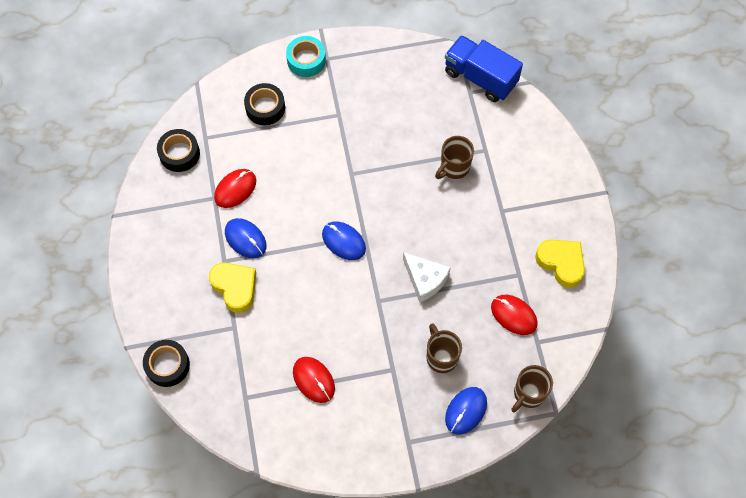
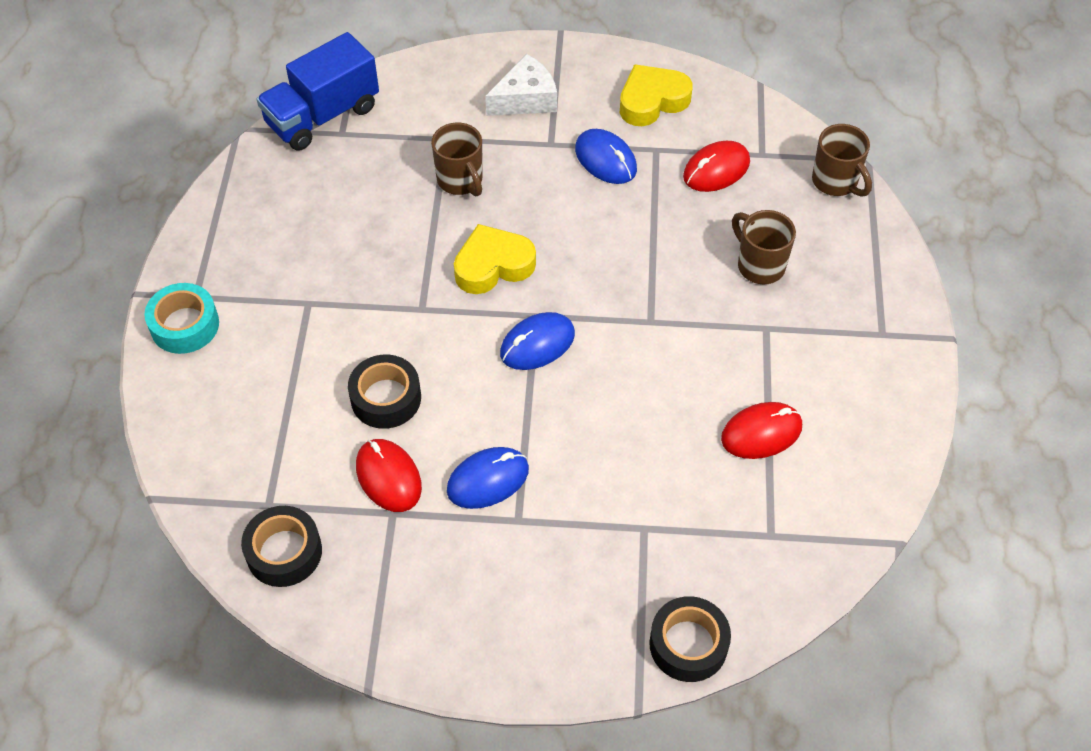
camera: 75 degrees left, 10 degrees down
yellow heart [209,263,256,313] -> yellow heart moved to [454,224,536,294]
black tape [244,83,285,125] -> black tape moved to [348,354,421,429]
white cheese [403,252,451,302] -> white cheese moved to [485,54,557,116]
brown mug [427,323,462,373] -> brown mug turned 60 degrees clockwise [732,210,796,284]
blue mouse [445,387,487,435] -> blue mouse moved to [575,129,637,184]

